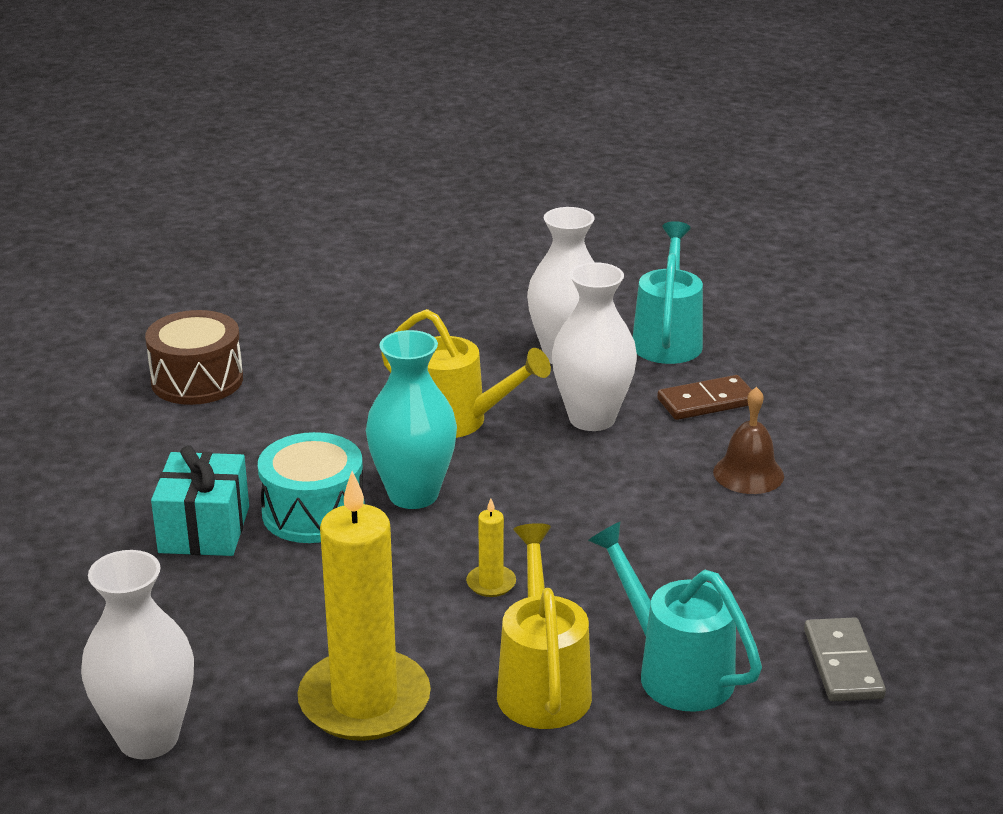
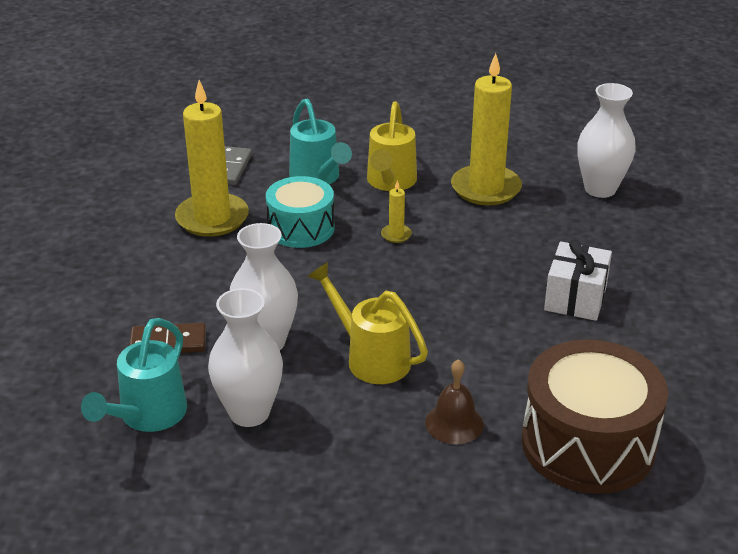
camera: 165 degrees left, 5 degrees up
brown drum [145,310,243,405] -> brown drum [522,339,668,494], size x1.58
turquoise gift [151,445,249,556] -> white gift [544,239,612,321]
turquoise drum [258,432,365,543] -> turquoise drum moved to [266,176,335,248]
turquoise vase [366,330,457,509] -> none
brown bell [713,387,784,494] -> brown bell moved to [425,359,484,444]
none -> yellow candle [175,80,249,237]

